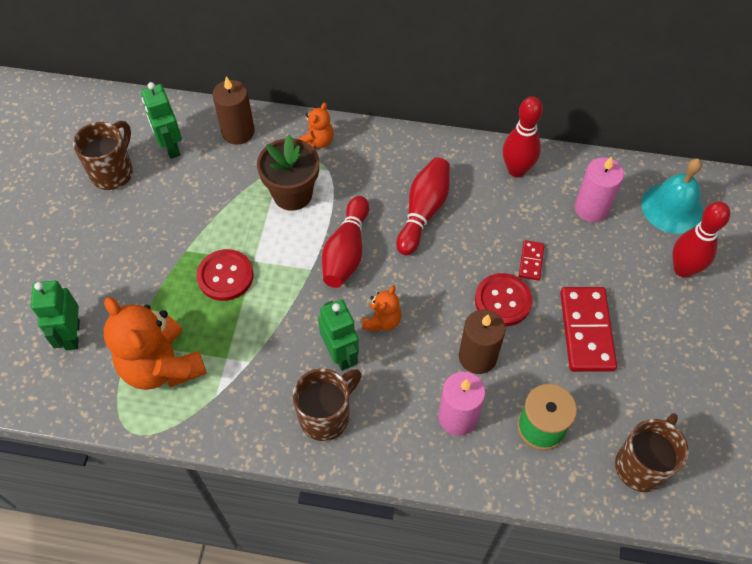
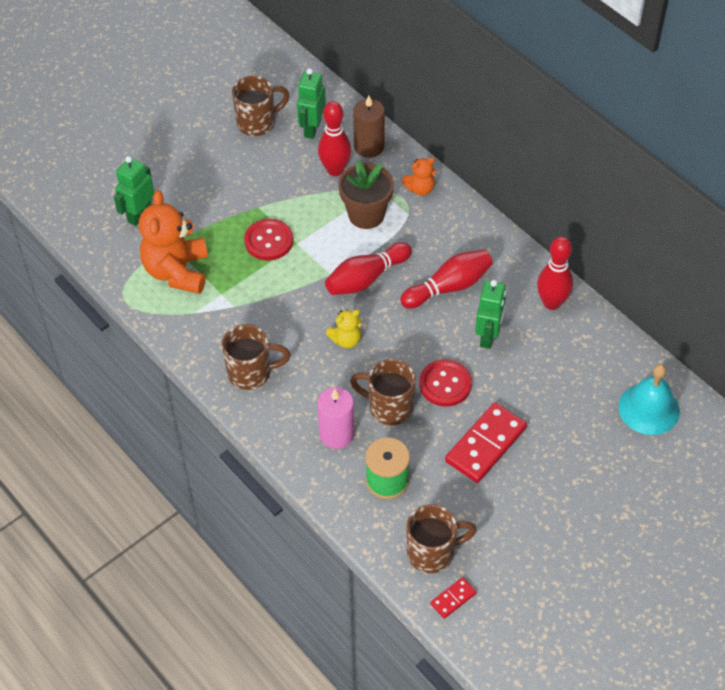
camera: 40 degrees right, 5 degrees down
green robot [318,299,359,371] -> green robot moved to [475,280,506,349]
orange teddy bear [362,285,401,332] -> yellow teddy bear [326,310,362,348]
brown candle [459,309,506,374] -> brown mug [350,359,416,425]
red domino [519,240,545,281] -> red domino moved to [430,577,477,619]
pink candle [574,156,624,222] -> none
red bowling pin [672,202,730,278] -> red bowling pin moved to [318,101,351,176]

